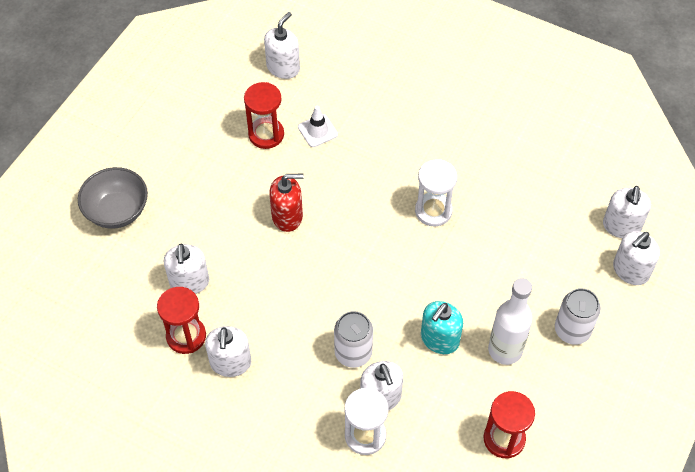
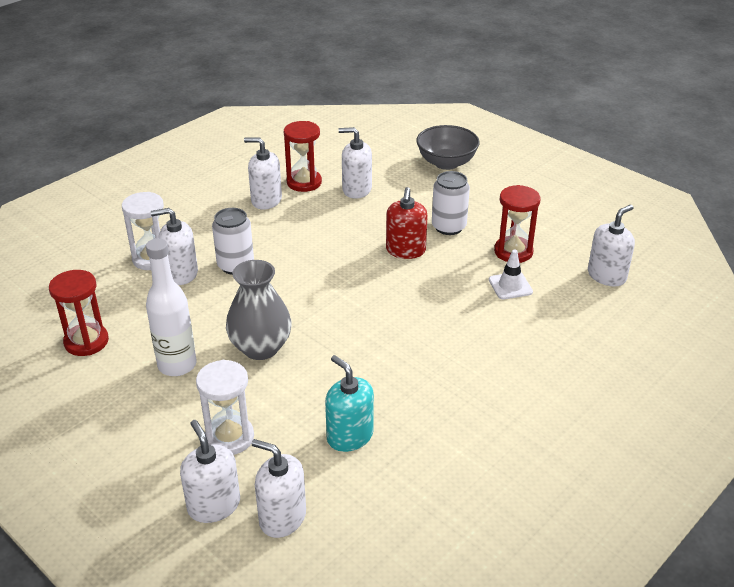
camera: 105 degrees right, 20 degrees down
white soap dispenser [264,12,300,79] -> white soap dispenser turned 90 degrees counterclockwise [588,205,635,286]
white hourglass [415,159,457,226] -> white hourglass moved to [196,360,254,455]
turquoise soap dispenser [421,301,463,354] -> turquoise soap dispenser moved to [325,355,374,452]
white can [555,288,601,345] -> white can moved to [432,171,470,235]
none -> grey vase [226,260,292,360]

